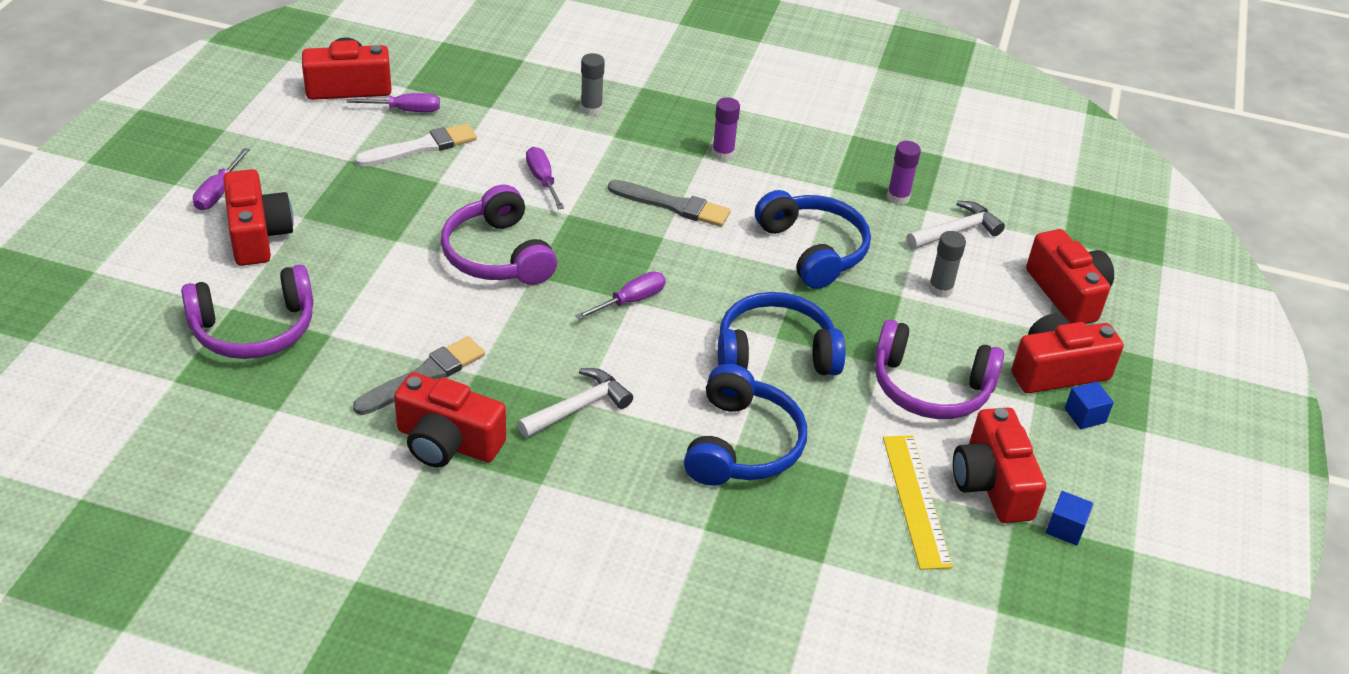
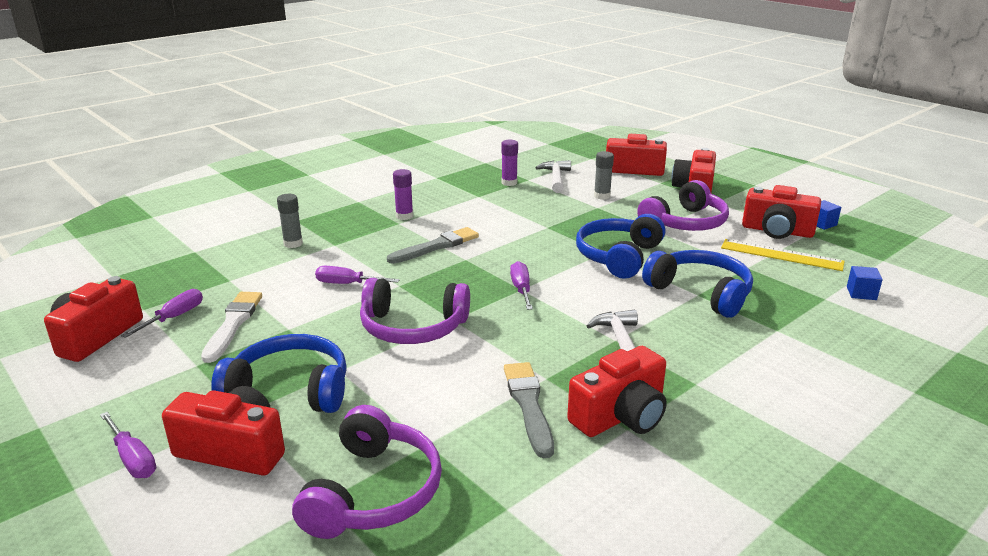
camera: 55 degrees left, 15 degrees down
blue headphones [755,190,871,289] -> blue headphones moved to [211,334,347,413]
blue cube [1065,382,1114,429] -> blue cube moved to [847,266,883,300]

